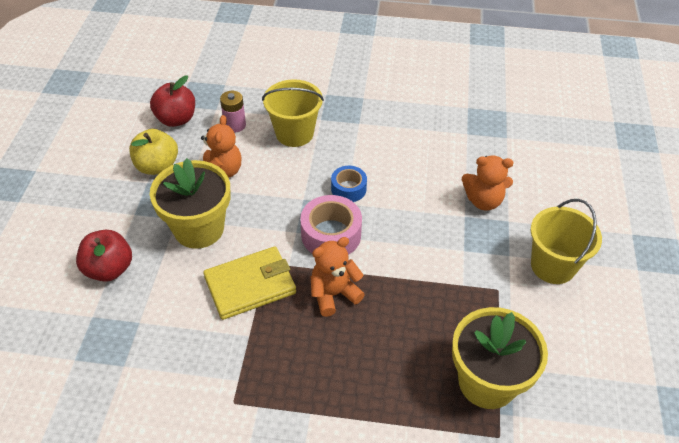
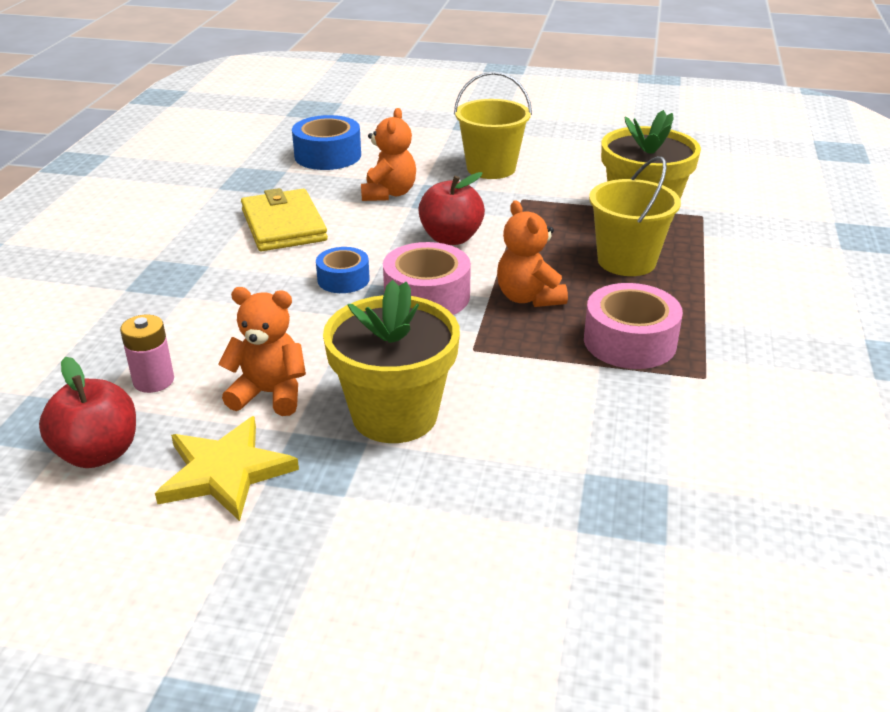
camera: 85 degrees left, 15 degrees down
red apple [76,230,132,282] -> red apple moved to [418,172,485,245]
yellow apple [129,129,178,175] -> yellow star [155,416,299,521]
yellow wallet [203,246,296,320] -> yellow wallet moved to [241,188,328,251]
yellow bucket [262,79,324,147] -> yellow bucket moved to [589,156,681,276]
none -> blue tape [292,115,361,170]
none -> pink tape [584,283,683,369]

